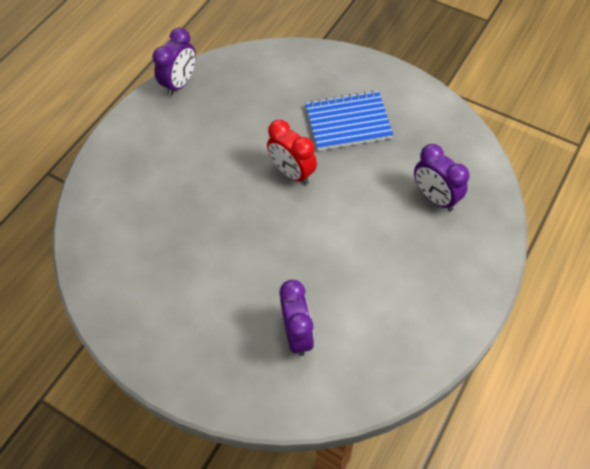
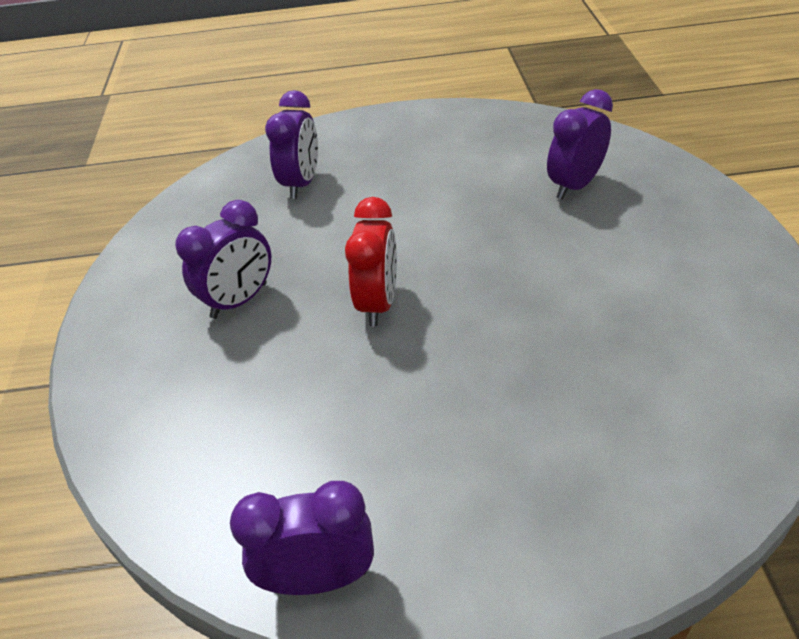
camera: 125 degrees left, 15 degrees down
blue notebook [305,90,393,151] -> purple clock [175,200,271,319]

